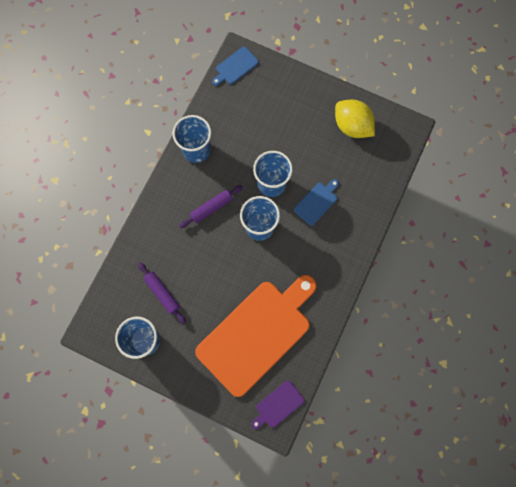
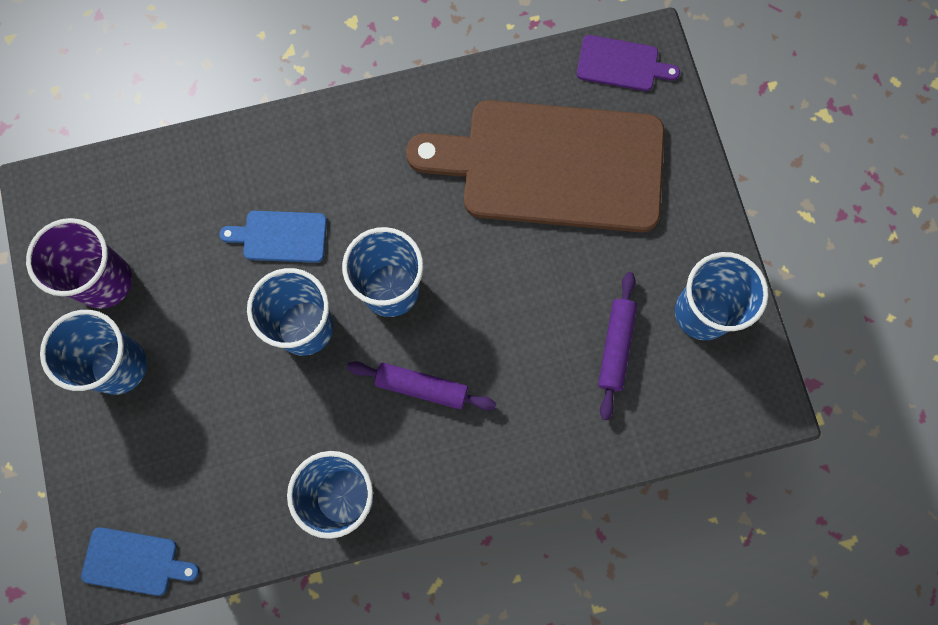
camera: 130 degrees left, 0 degrees up
orange cutting board [195,275,317,397] -> brown cutting board [406,100,665,233]
yellow lemon [335,100,375,138] -> purple cup [26,218,132,309]
none -> blue cup [40,310,147,395]

